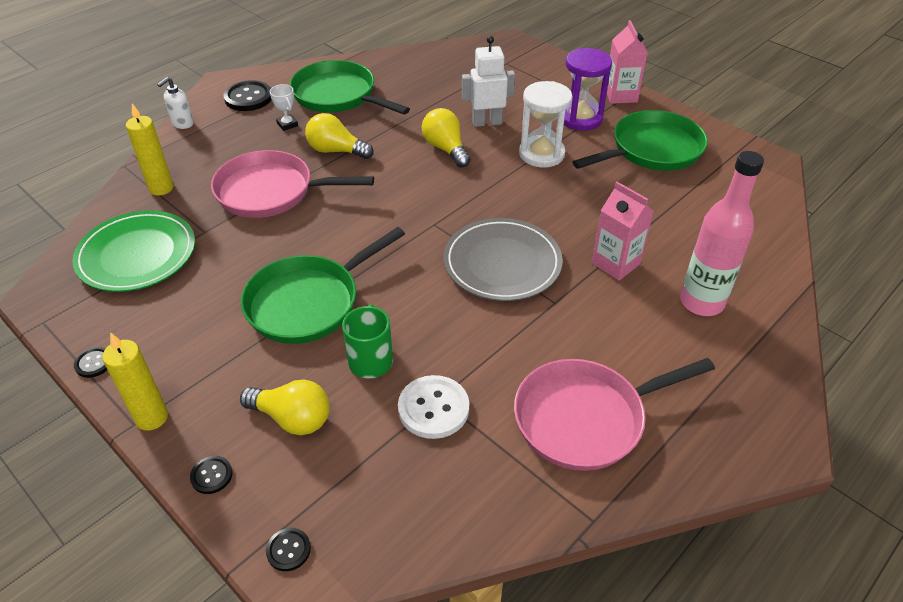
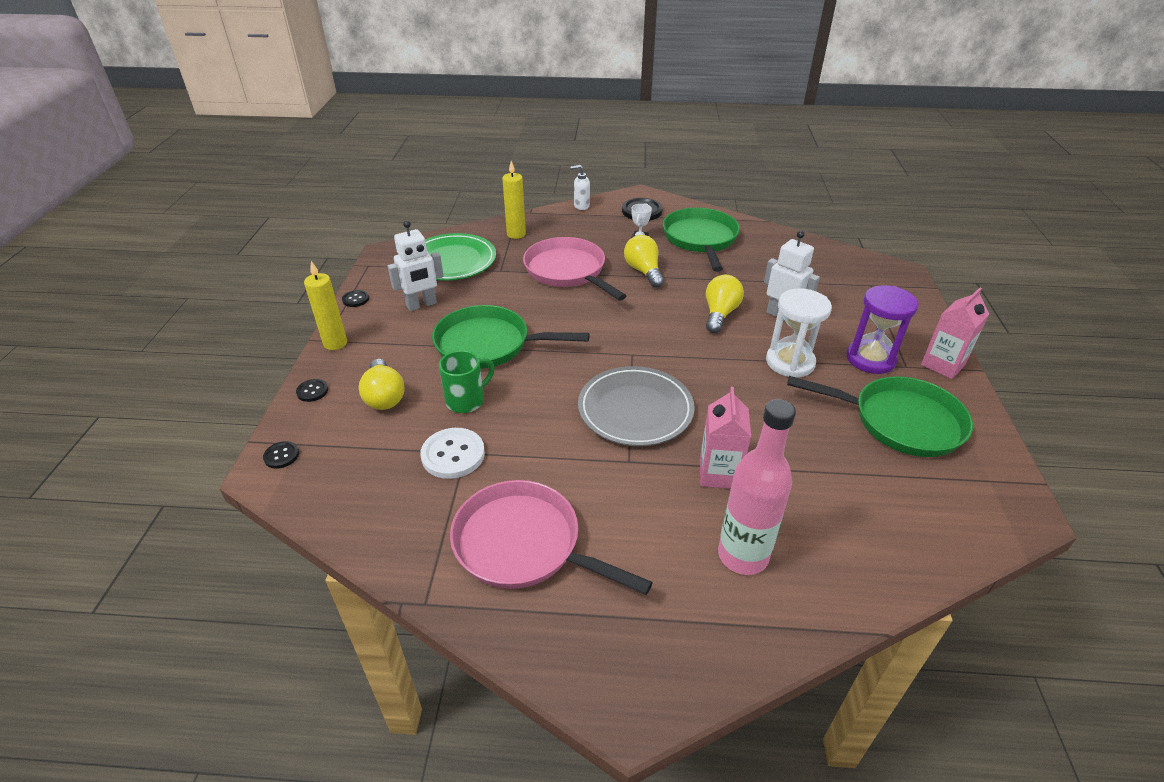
camera: 50 degrees right, 5 degrees down
none -> white robot [388,221,444,311]

